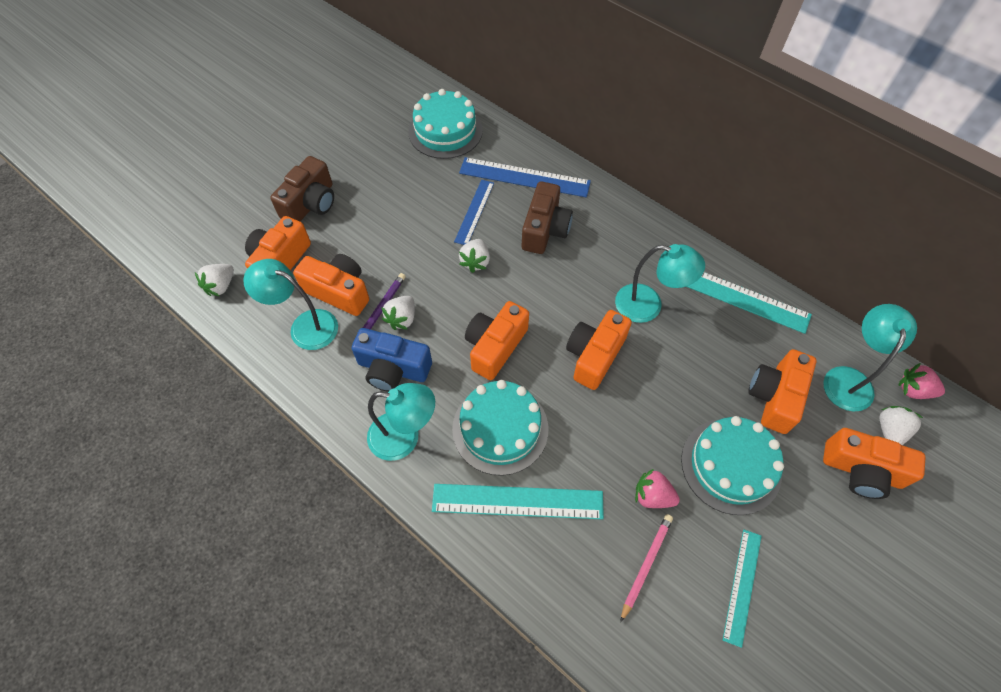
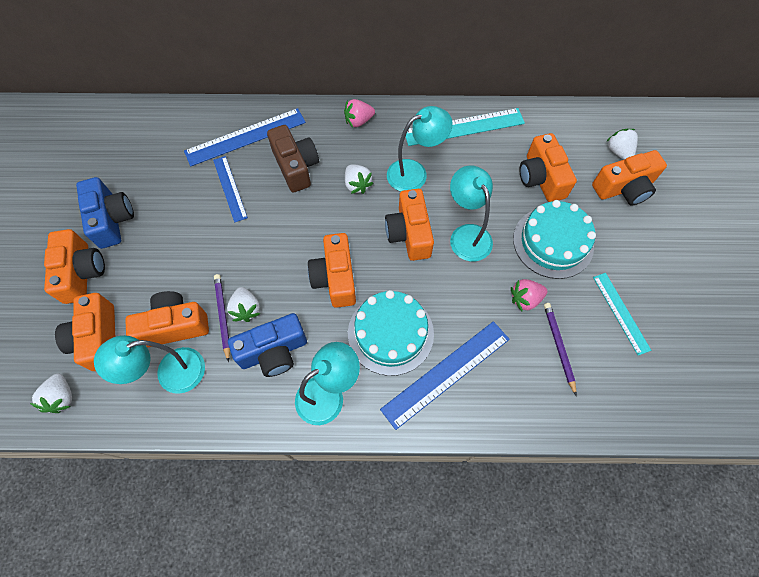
camera: 40 degrees left, 5 degrees up
brown camera [270,156,334,221] -> orange camera [44,229,105,304]
turquoise cake [408,89,483,159] -> none
turquoise ruler [432,484,604,520] -> blue ruler [380,321,510,430]
white strawberry [459,239,490,273] -> white strawberry moved to [345,165,374,194]
pink pencil [620,514,673,622] -> purple pencil [544,303,576,395]
turquoise lamp [823,304,917,411] -> turquoise lamp moved to [450,165,493,261]
pink strawberry [899,363,945,399] -> pink strawberry moved to [344,99,375,128]
none -> blue camera [76,177,134,249]

